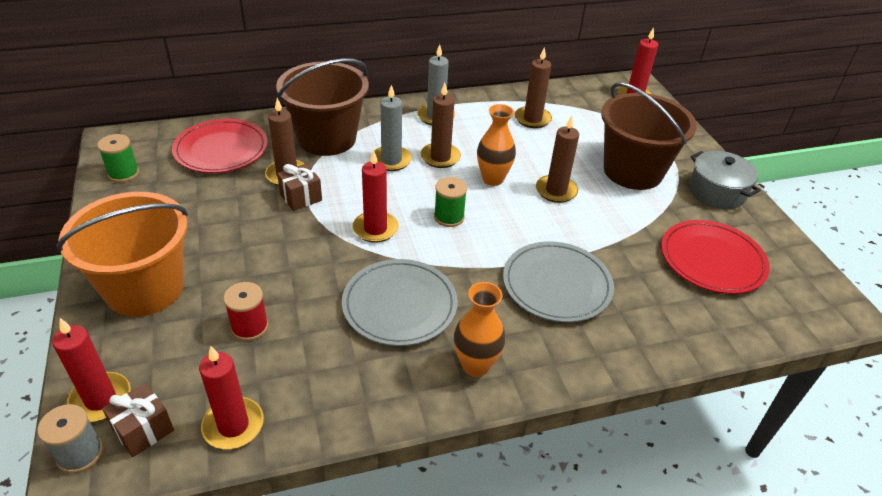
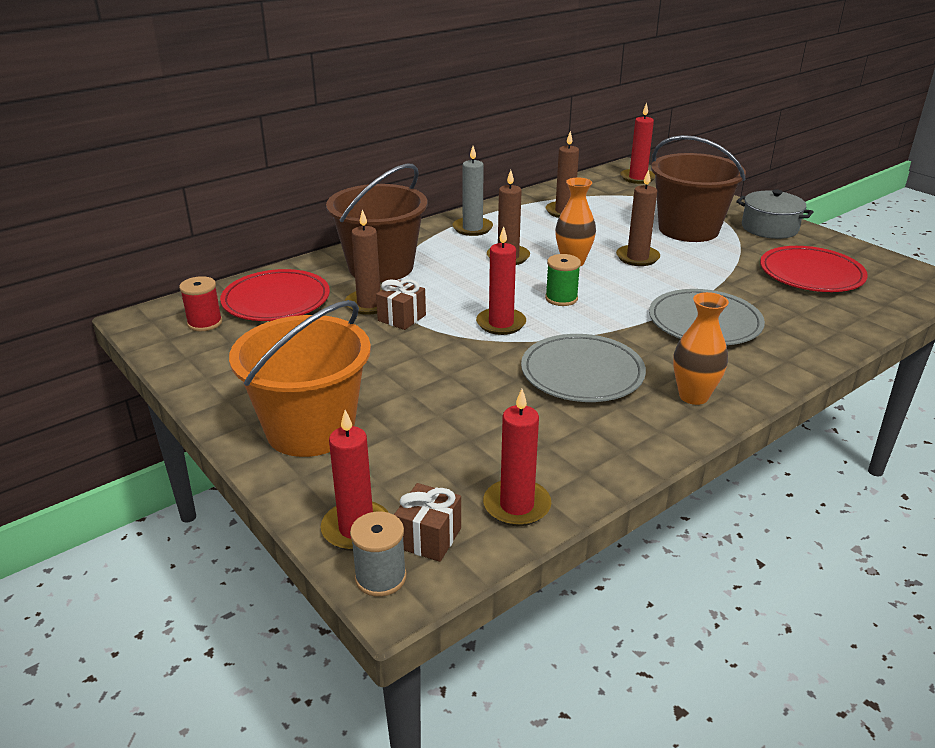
camera: 20 degrees left, 10 degrees down
green spool [97,134,139,183] -> none
red spool [223,282,268,341] -> red spool moved to [179,276,222,331]
grey candle [371,85,412,171] -> none

